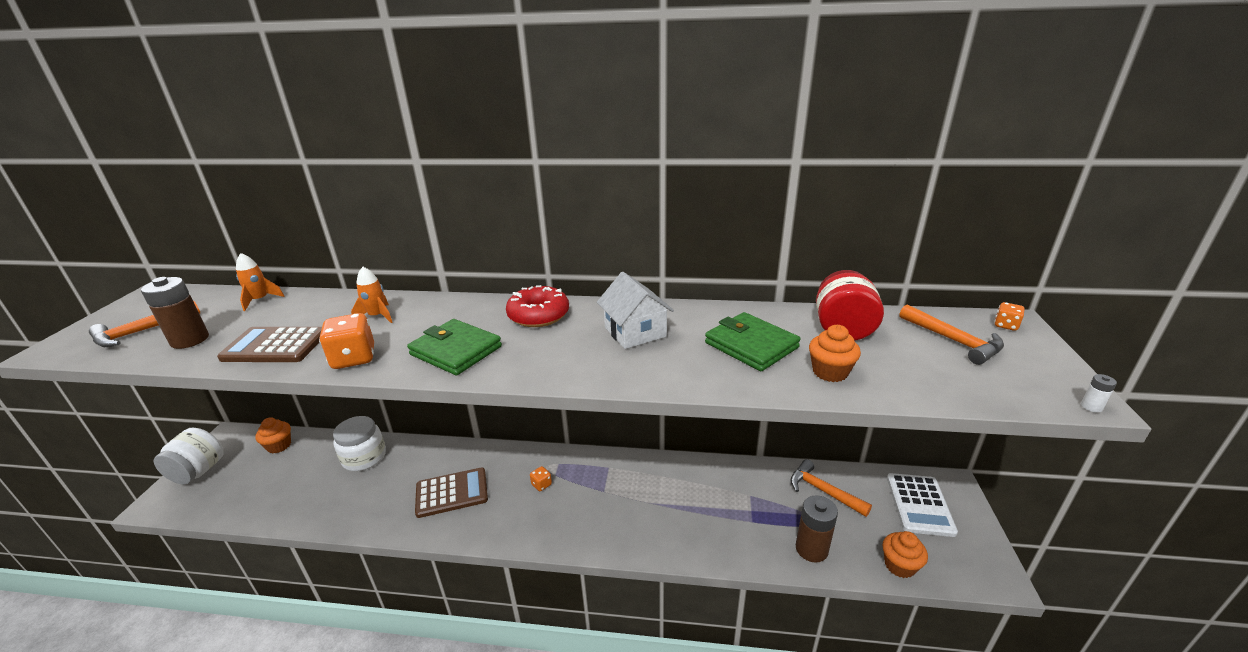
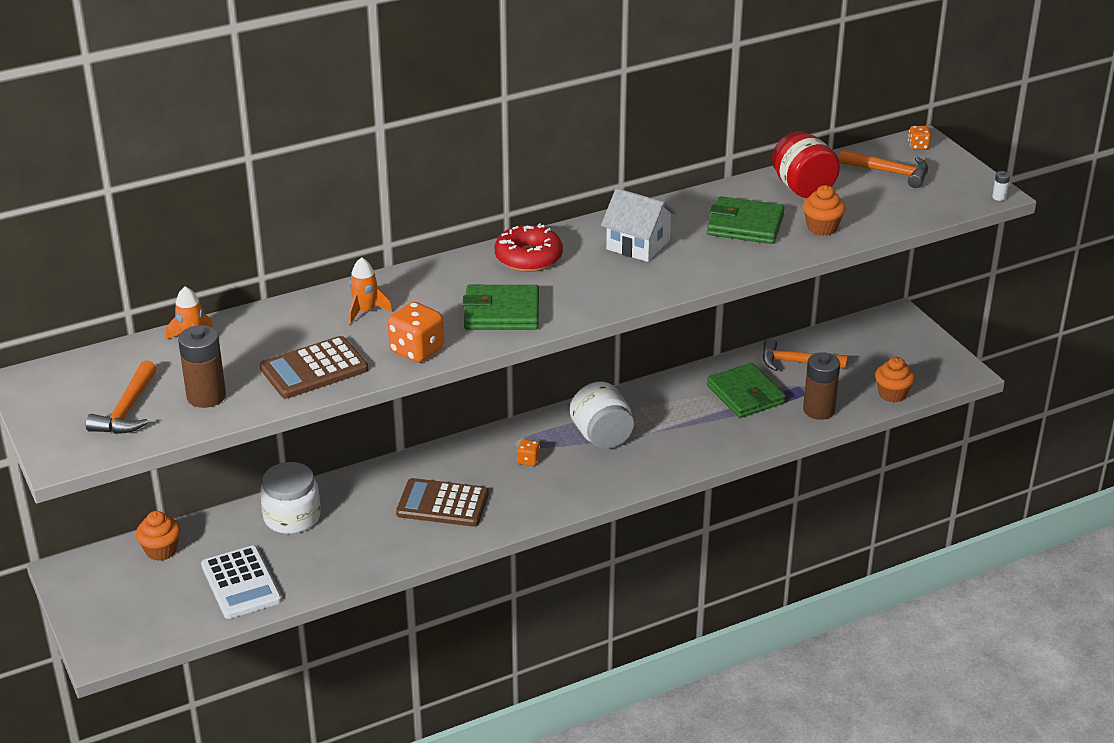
camera: 35 degrees left, 5 degrees up
white jar [154,428,223,485] -> white jar moved to [570,381,634,449]
brown calculator [415,467,488,518] -> brown calculator turned 120 degrees counterclockwise [396,478,489,527]
white calculator [887,473,958,537] -> white calculator moved to [201,546,282,619]
none -> green wallet [707,363,786,418]

